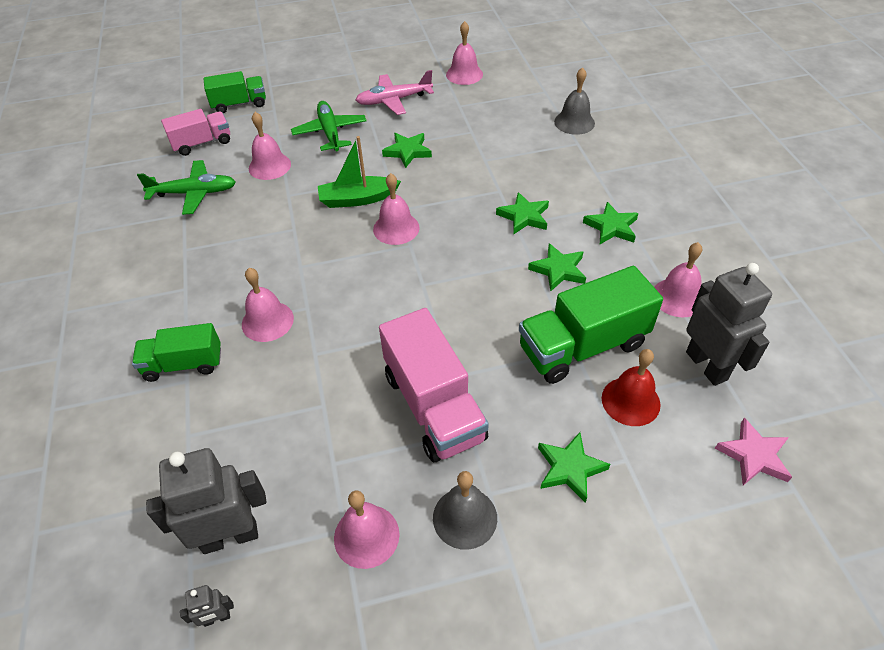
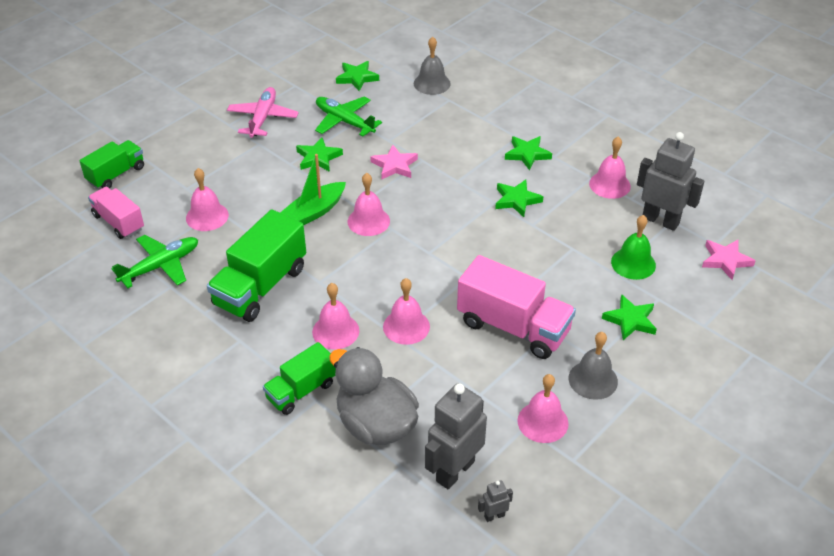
camera: 35 degrees left, 5 degrees down
pink truck [161,109,230,156] -> pink truck turned 75 degrees counterclockwise [88,187,144,239]
grey robot [180,585,234,627] -> grey robot turned 150 degrees counterclockwise [478,480,513,522]
green plane [291,101,367,151] -> green plane moved to [315,97,382,137]
pink plane [356,70,434,115] -> pink plane turned 150 degrees clockwise [227,87,299,138]
pink bell [446,21,483,85] -> pink bell moved to [383,278,430,345]
green star [496,192,549,235] -> green star moved to [336,61,379,91]
green truck [519,266,663,384] -> green truck moved to [207,209,306,322]
red bell [602,349,661,426] -> green bell [611,215,656,280]
none -> grey duck [329,347,419,445]
none -> pink star [370,145,418,179]

